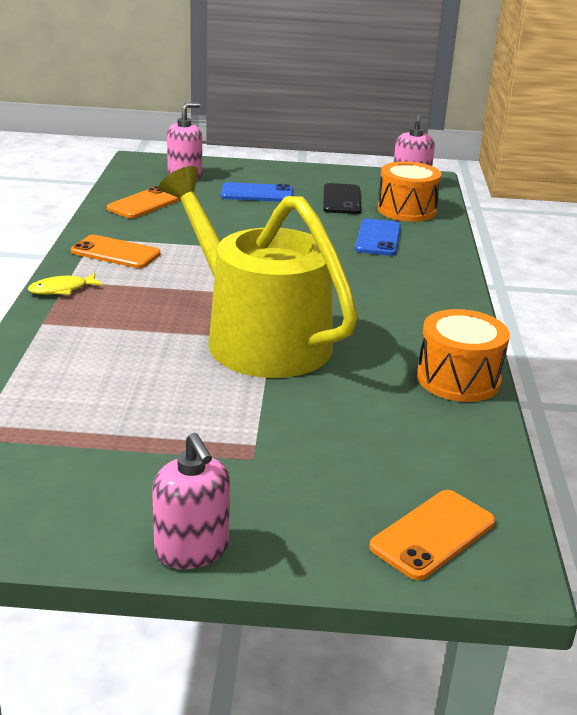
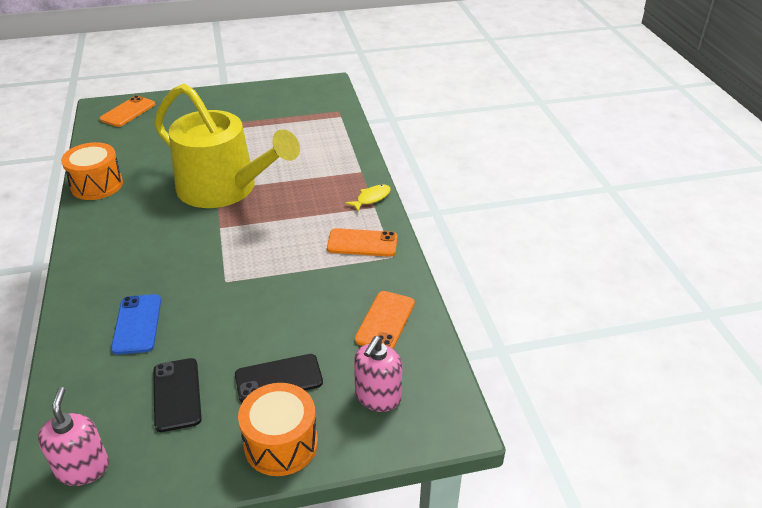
camera: 165 degrees right, 10 degrees up
pink soap dispenser [152,433,230,569] -> none
blue phone [221,182,293,202] -> black phone [235,354,323,402]
orange drum [378,161,442,222] -> orange drum moved to [238,383,318,476]

